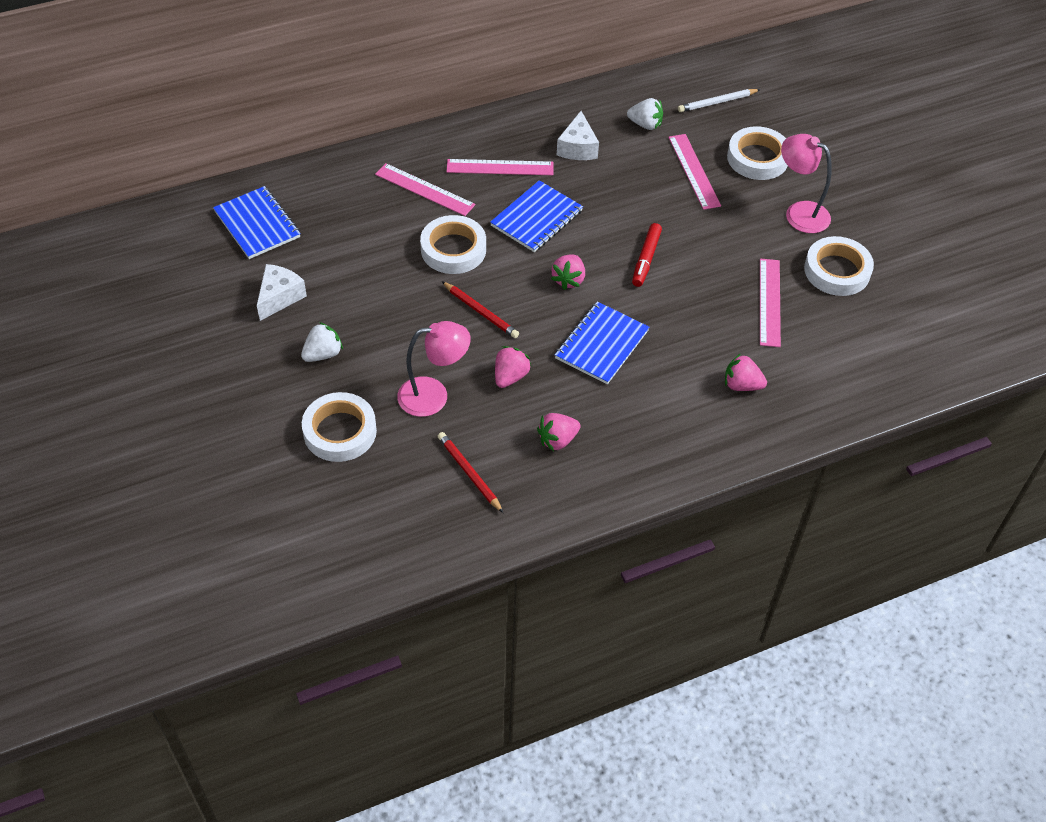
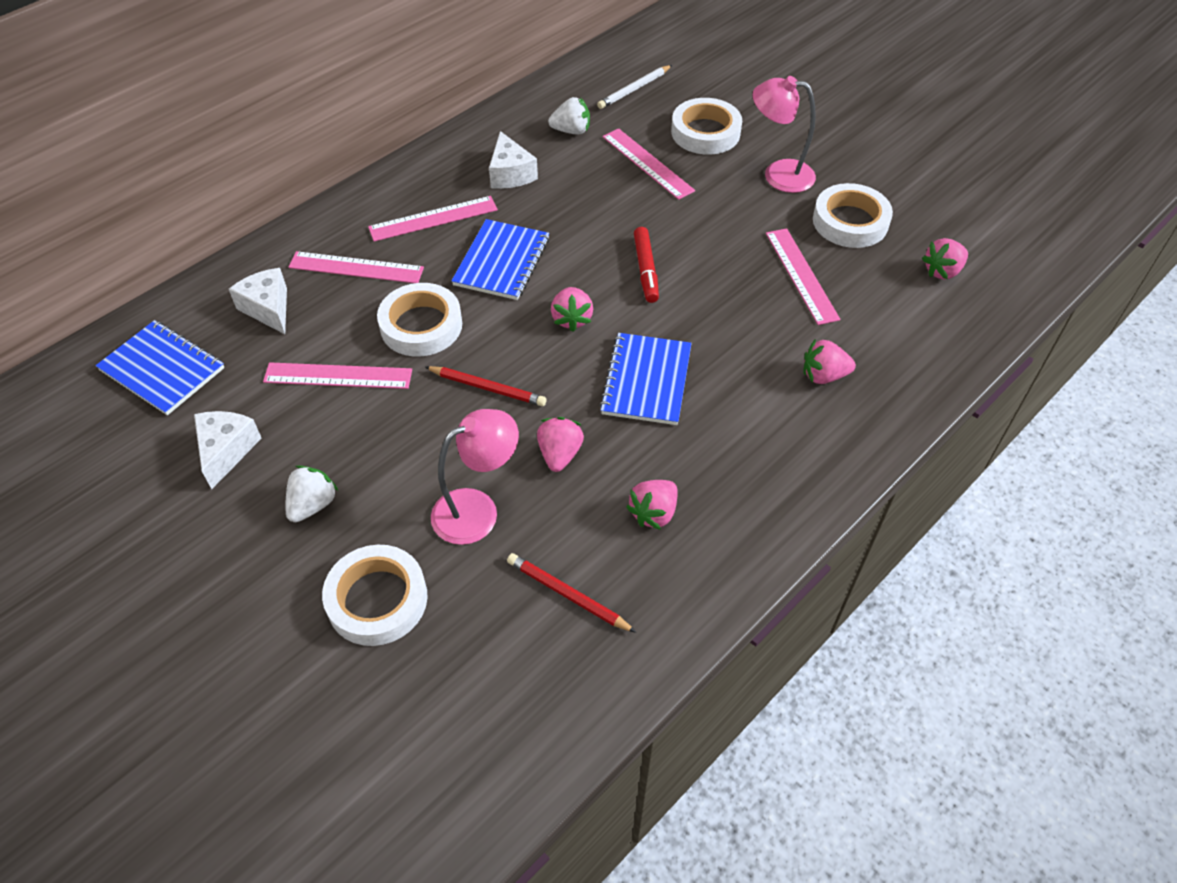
camera: 20 degrees left, 0 degrees up
none -> white cheese [229,268,287,334]
none -> pink ruler [263,362,412,389]
none -> pink strawberry [922,238,968,280]

